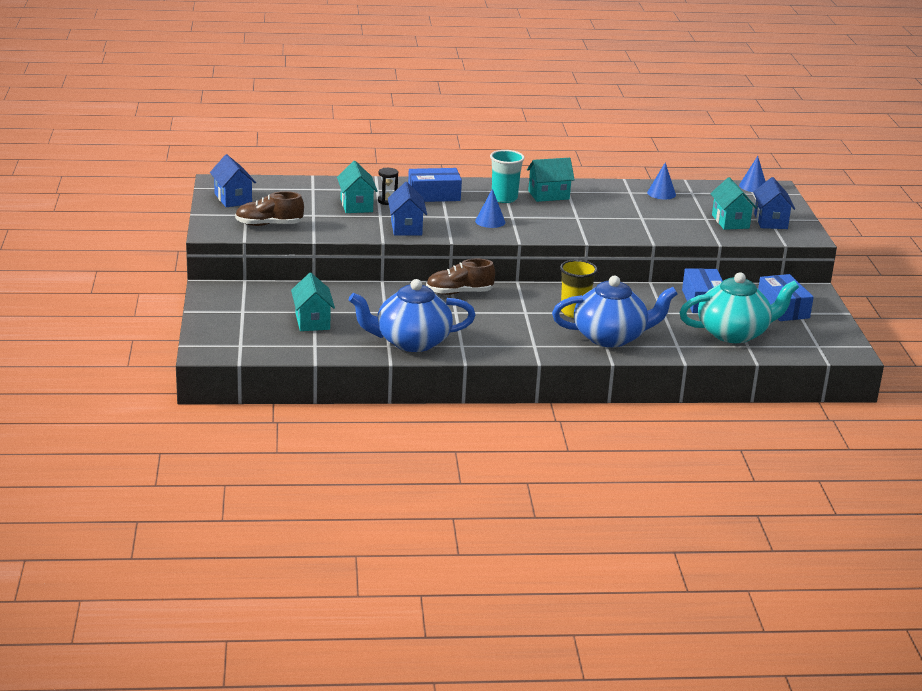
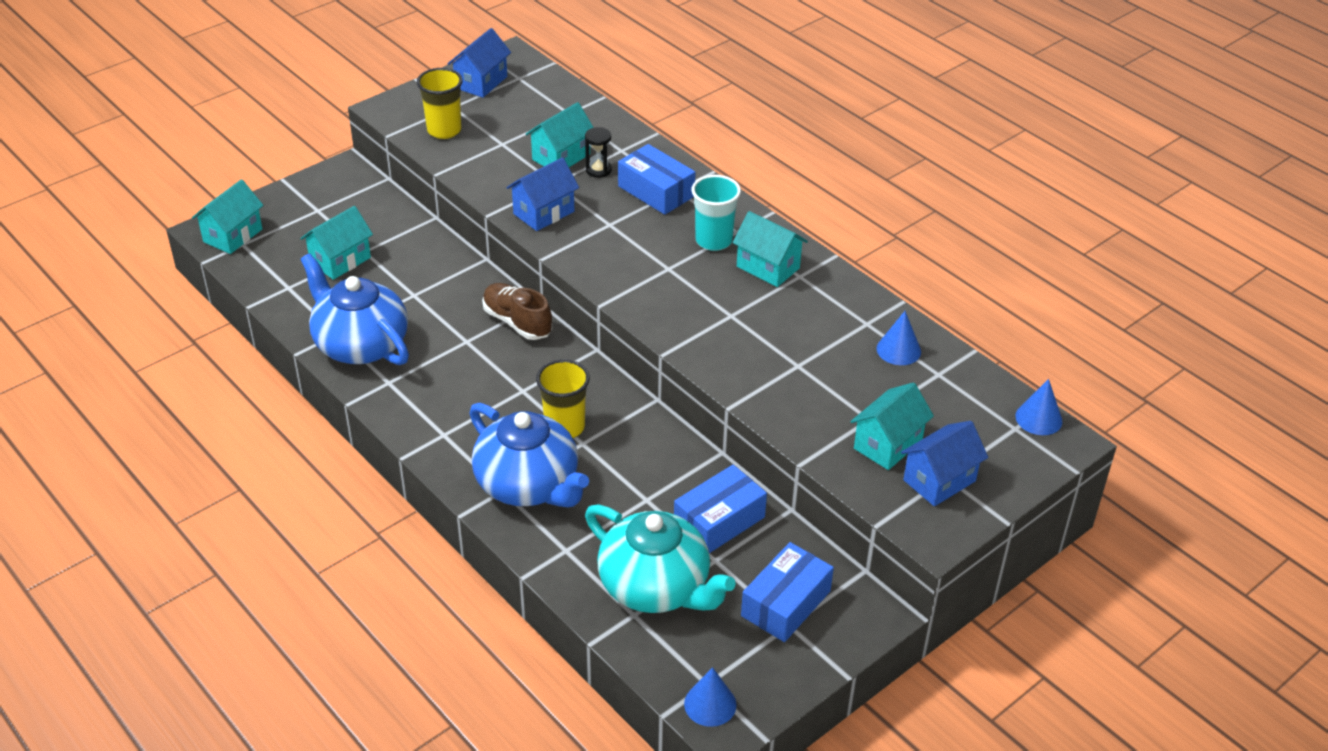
camera: 55 degrees right, 15 degrees up
brown shoe [235,191,304,226] -> yellow cup [417,68,463,139]
blue cone [475,189,505,228] -> blue cone moved to [684,667,737,727]
none -> turquoise house [192,179,264,254]

